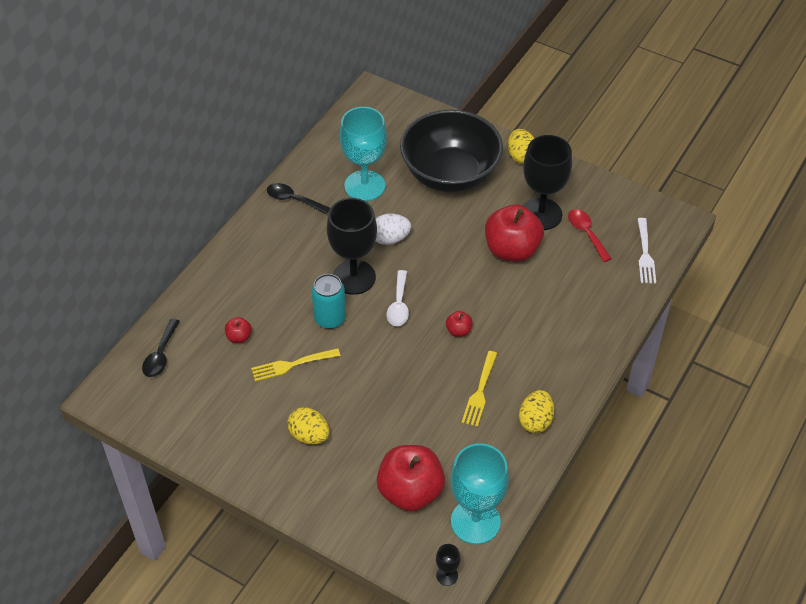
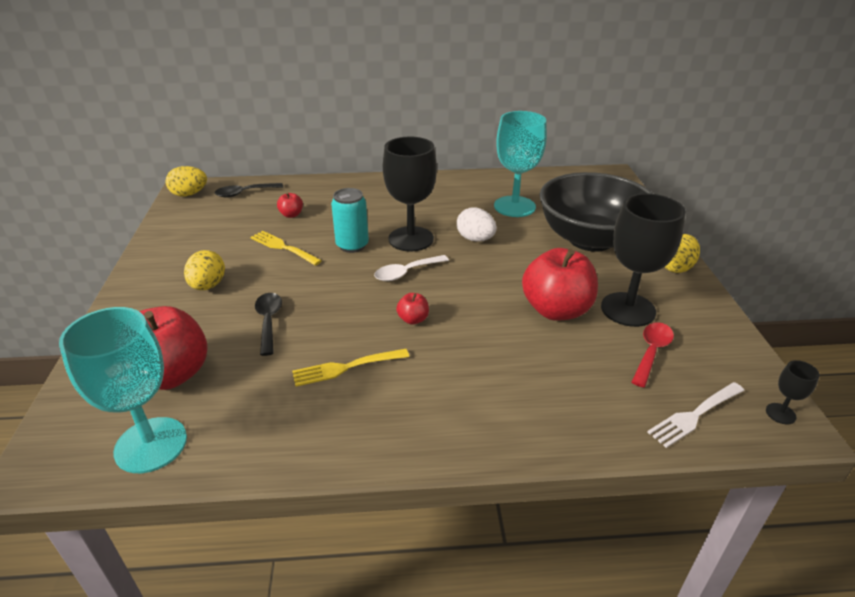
camera: 55 degrees right, 15 degrees down
black spoon [267,183,330,214] -> black spoon moved to [255,293,282,356]
black goblet [436,544,460,586] -> black goblet moved to [766,360,820,425]
yellow egg [519,390,554,433] -> yellow egg moved to [165,166,207,196]

